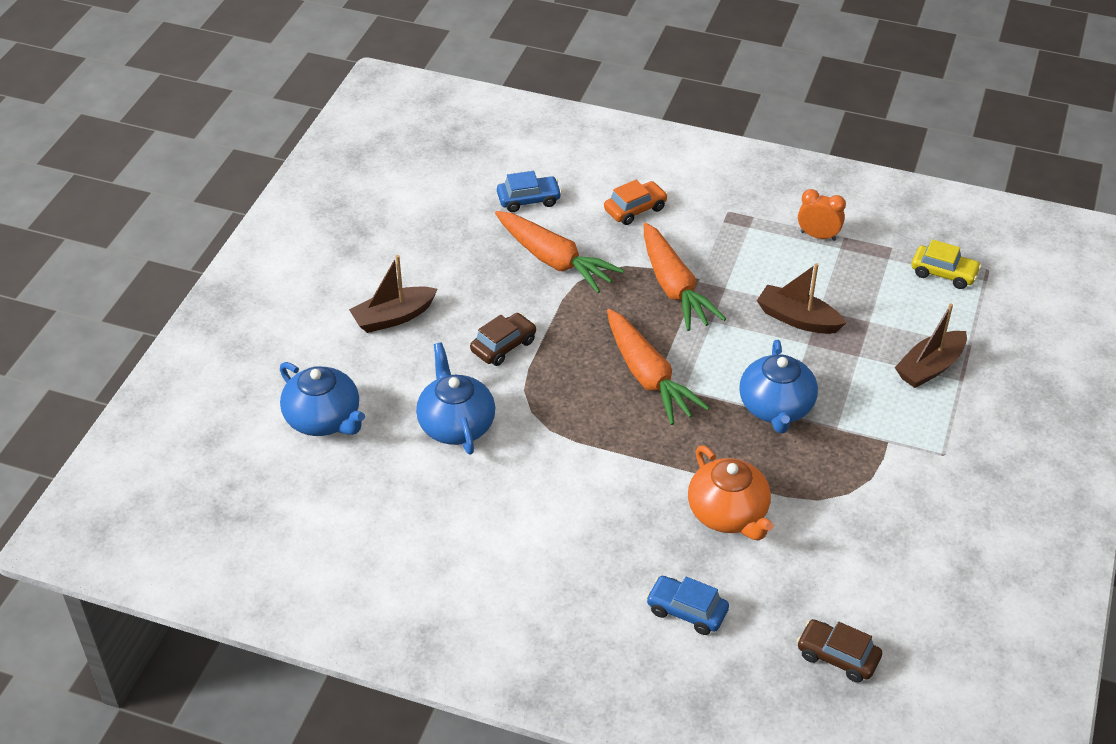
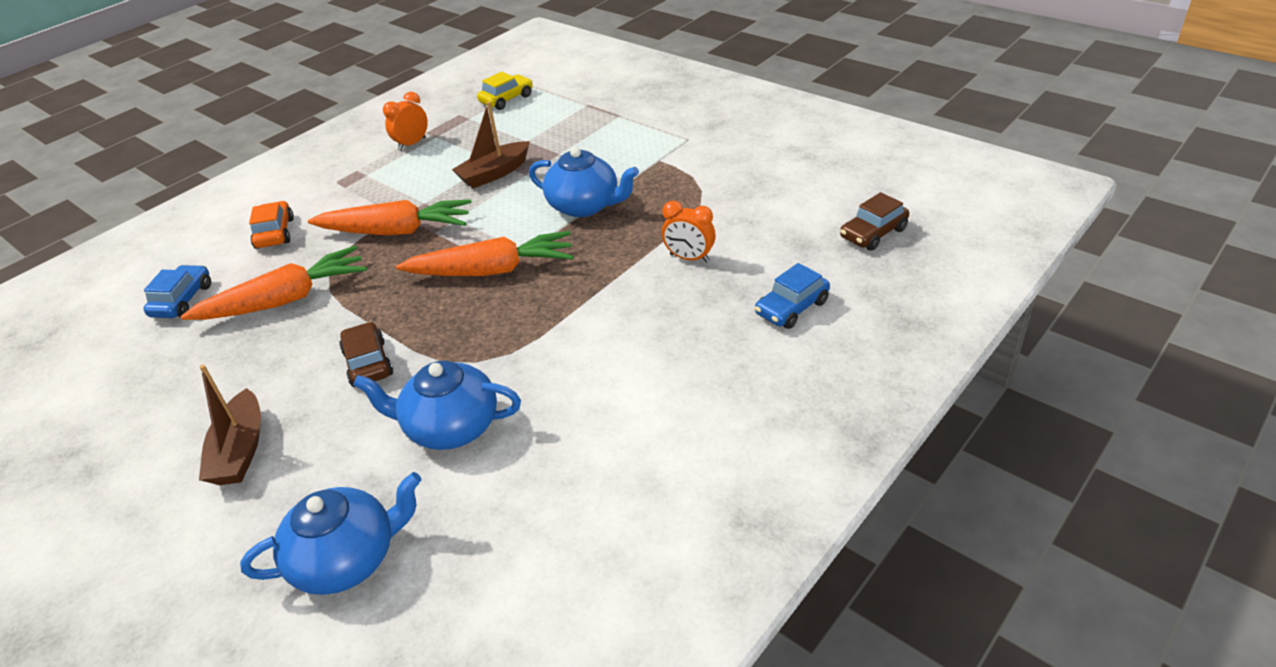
camera: 65 degrees left, 5 degrees down
orange teapot [688,445,774,541] -> orange clock [662,201,716,262]
brown boat [895,303,967,388] -> none

